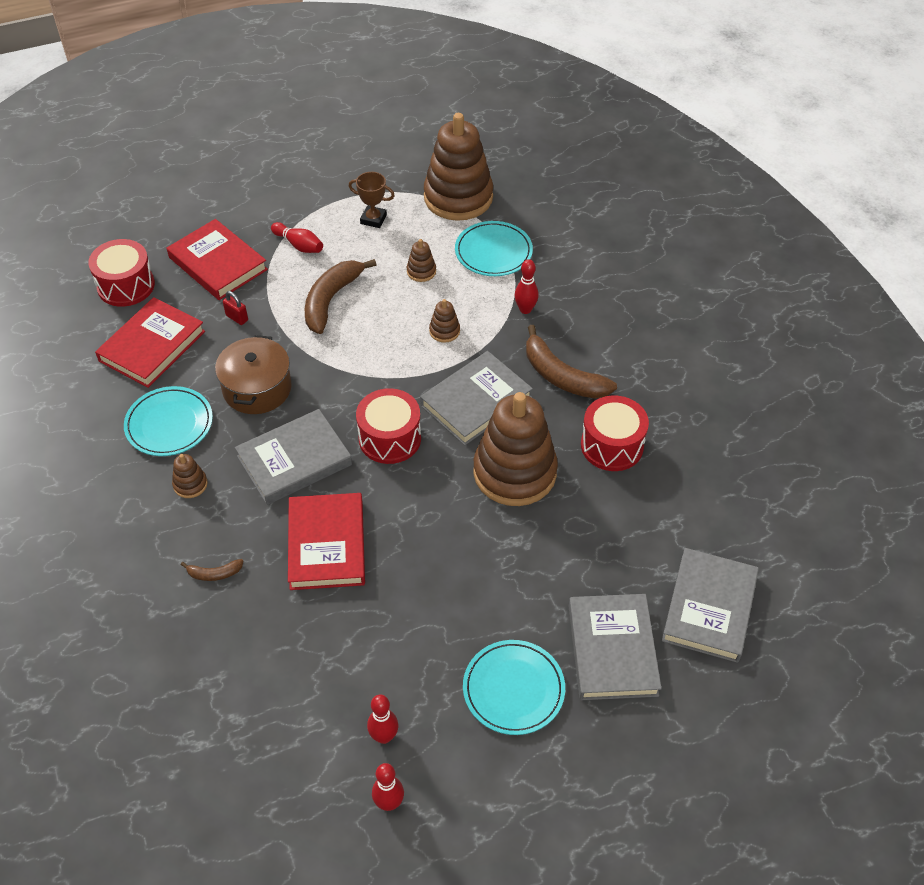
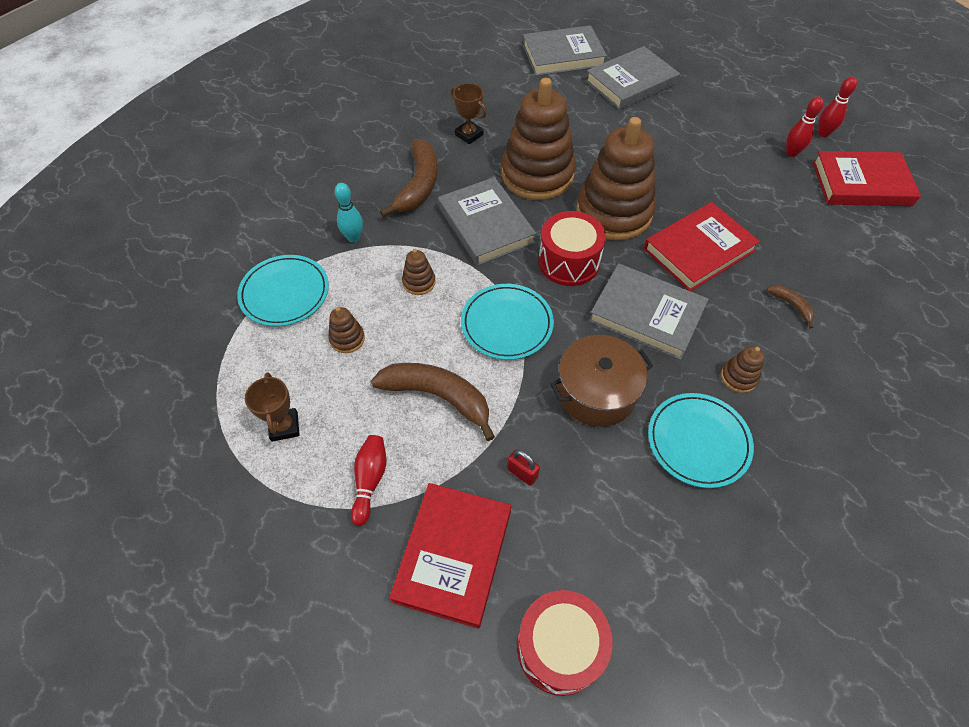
camera: 120 degrees left, 5 degrees up
red book [95,297,205,388] -> red book moved to [813,151,921,206]
red padlock [223,291,248,325] -> red padlock turned 60 degrees counterclockwise [507,450,540,486]
brown banana [305,259,377,334] -> brown banana turned 150 degrees counterclockwise [371,363,495,441]
grey book [420,351,533,445] -> grey book turned 45 degrees clockwise [438,177,536,266]
brown stacking toy [424,113,493,221] -> brown stacking toy moved to [576,117,656,241]
turquoise plate [463,640,565,735] -> turquoise plate moved to [461,284,554,360]
red bowling pin [515,259,539,314] -> turquoise bowling pin [334,183,363,242]
red drum [581,395,649,471] -> brown trophy [451,83,487,144]

